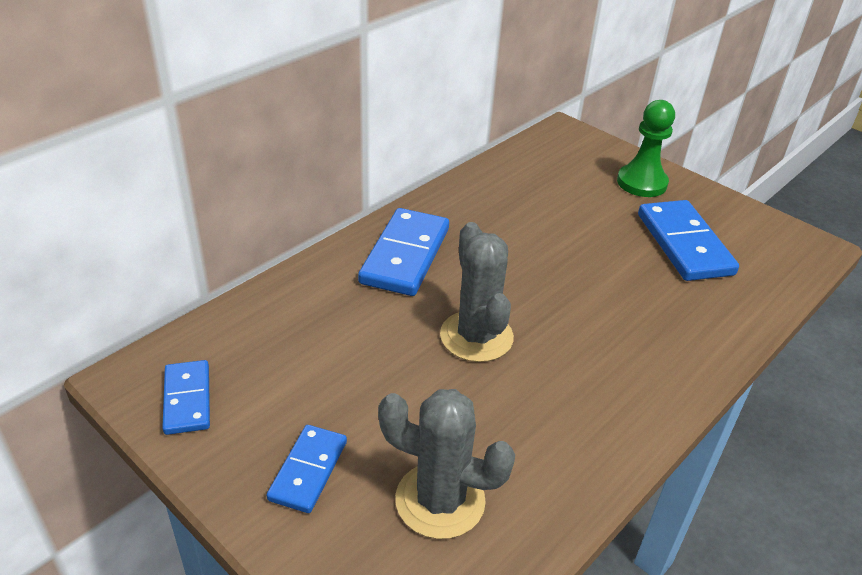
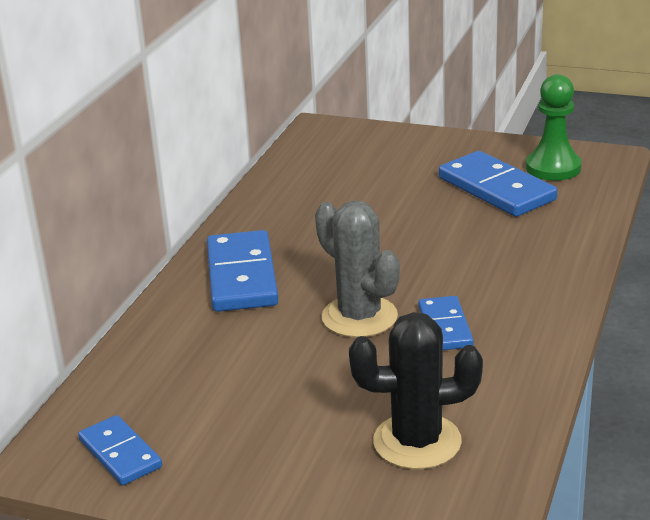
camera: 20 degrees left, 10 degrees down
blue domino [267,425,347,513] -> blue domino moved to [418,296,474,350]
grey cactus [378,389,515,539] -> black cactus [349,312,483,469]
green pawn [617,100,675,197] -> green pawn moved to [526,74,582,181]

